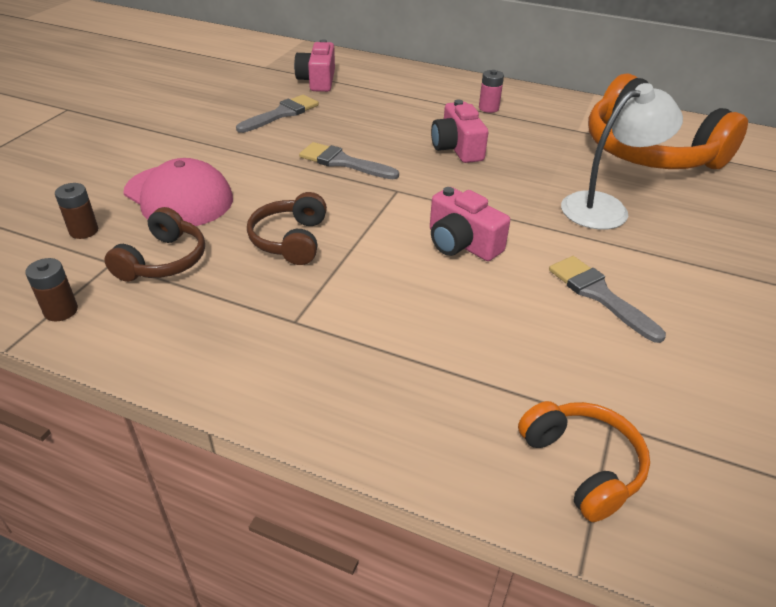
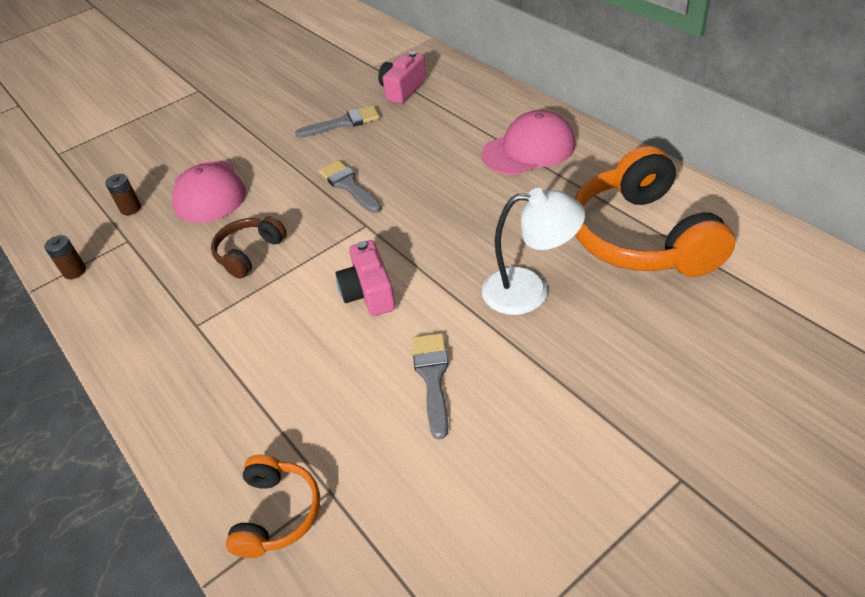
camera: 35 degrees right, 5 degrees up
brown headphones [104,207,205,282] -> none
pink camera [431,100,488,163] -> none
pink battery [479,70,504,113] -> pink cap [481,110,575,175]

